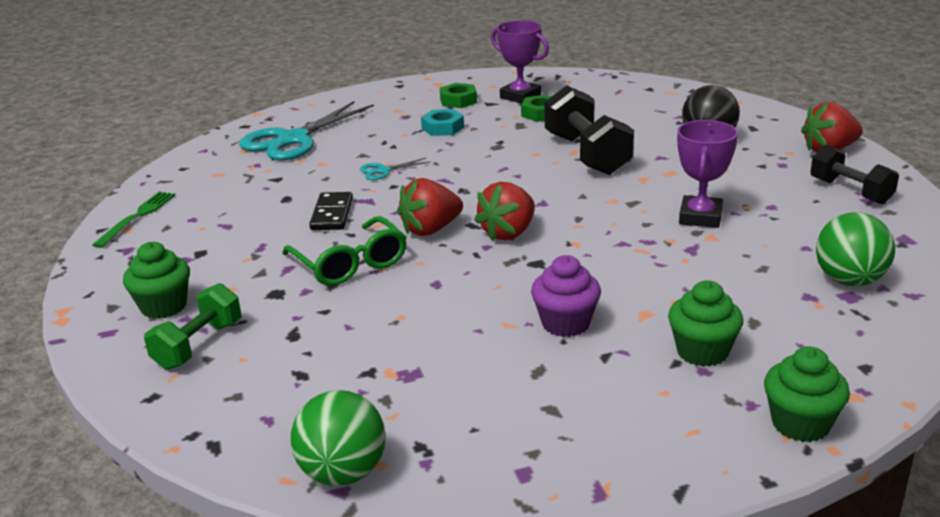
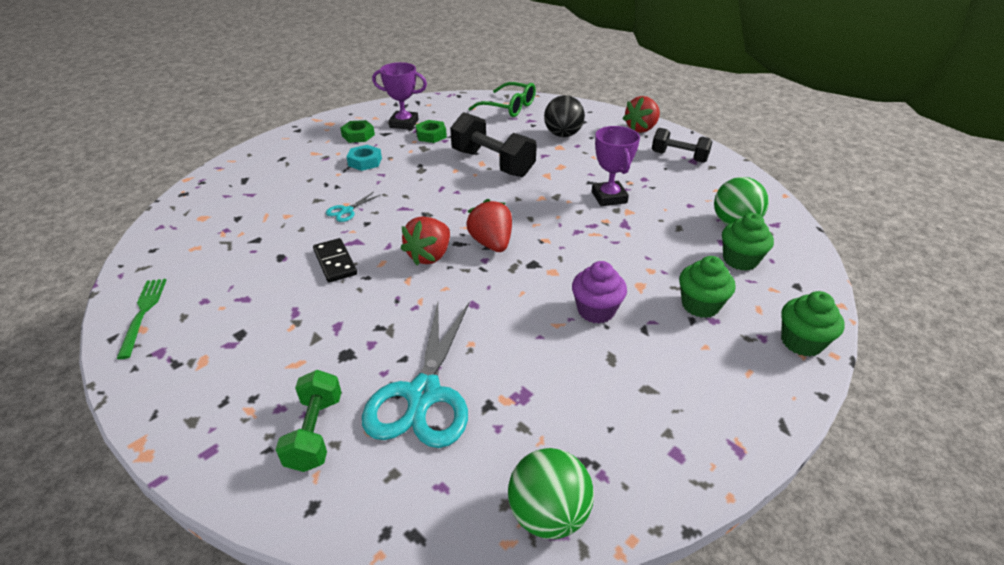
camera: 30 degrees left, 10 degrees up
green cupcake [123,242,190,319] -> green cupcake moved to [722,213,774,271]
turquoise scissors [239,101,374,160] -> turquoise scissors moved to [362,302,469,448]
green glasses [282,216,407,286] -> green glasses moved to [468,82,536,117]
red strawberry [474,182,535,241] -> red strawberry turned 150 degrees clockwise [466,199,512,252]

